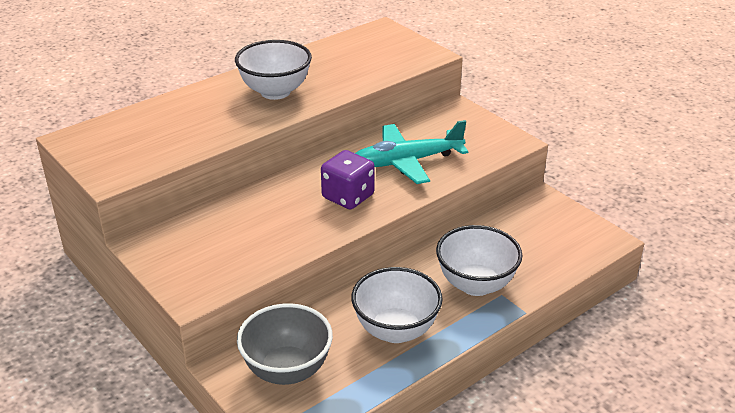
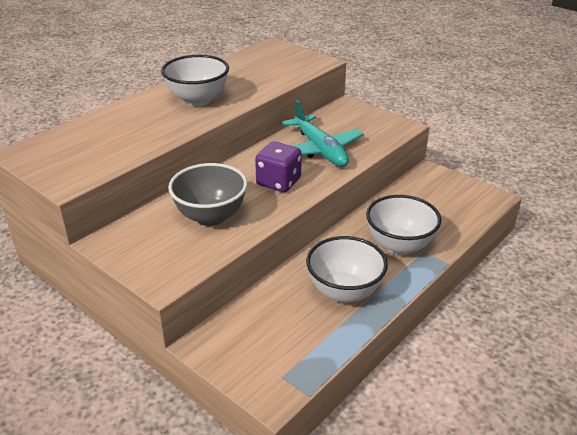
camera: 10 degrees left, 0 degrees up
grey bowl [237,303,333,385] -> grey bowl moved to [168,163,247,226]
turquoise plane [355,120,468,184] -> turquoise plane turned 90 degrees counterclockwise [282,100,364,167]

